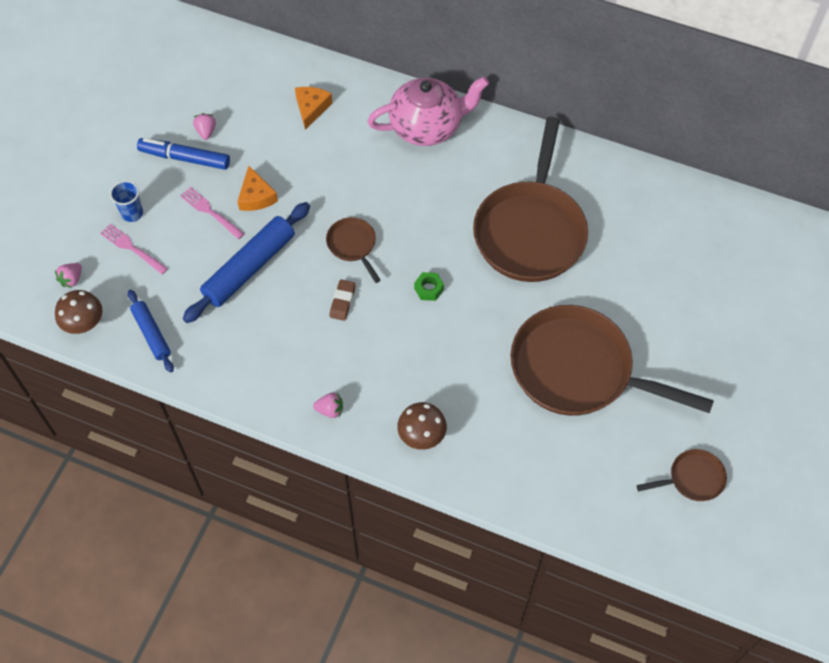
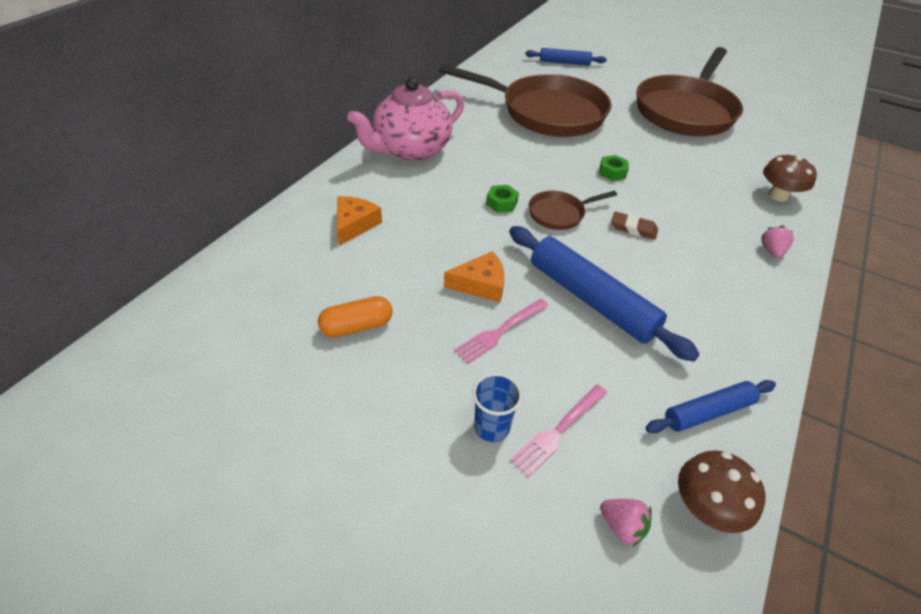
camera: 85 degrees left, 15 degrees down
blue marker [137,138,230,170] -> none
pink strawberry [193,113,216,140] -> orange capsule [318,296,393,337]
orange cheese [295,87,332,130] -> orange cheese turned 90 degrees clockwise [337,196,382,246]
pink teapot [367,76,489,146] -> pink teapot turned 120 degrees counterclockwise [347,77,464,161]
brown pan [637,449,727,501] -> none
none -> green nut [486,185,519,213]
none -> blue rolling pin [525,48,607,65]

